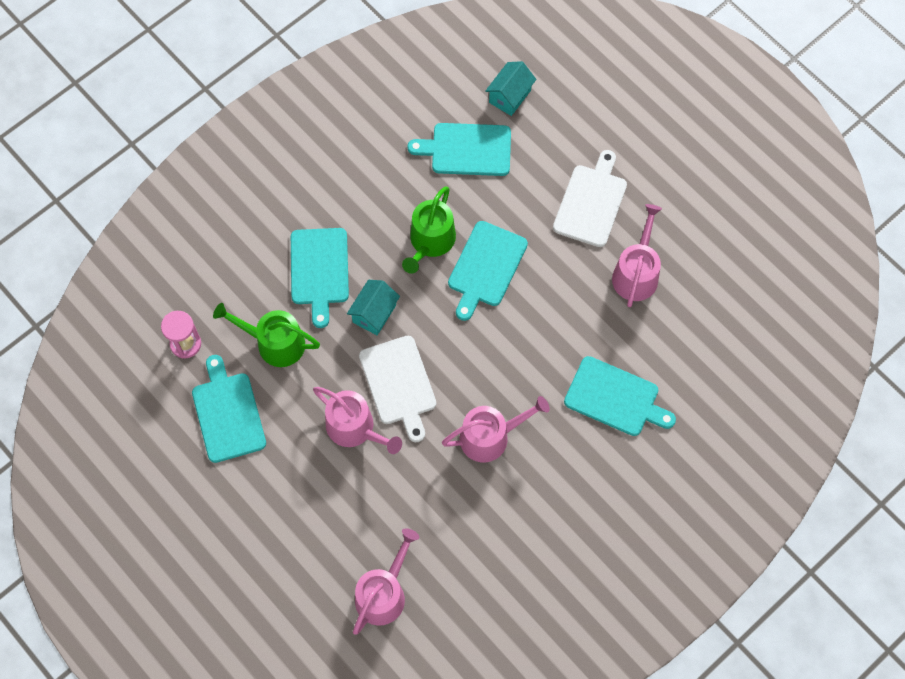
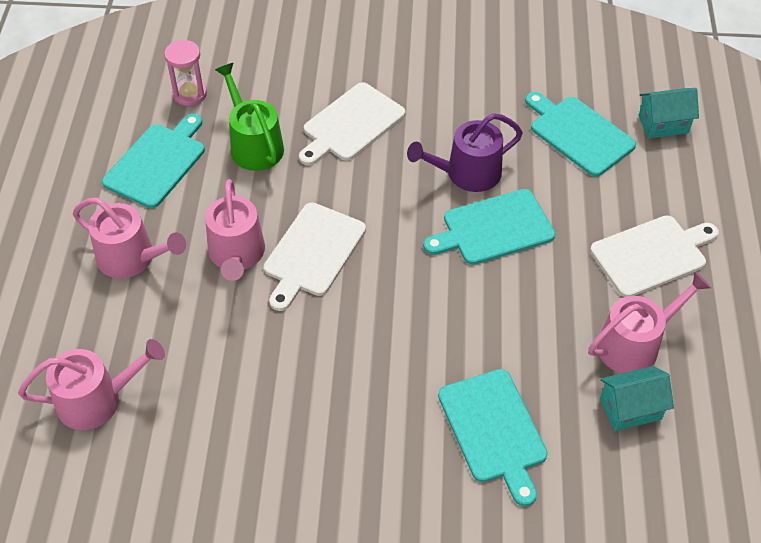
camera: 45 degrees right, 15 degrees down
turquoise cutting board [291,228,349,328] -> white cutting board [299,82,405,165]
turquoise house [347,280,400,335] -> turquoise house moved to [600,366,674,431]
green watering can [402,186,456,274] -> purple watering can [407,113,523,192]
pink watering can [442,396,550,462] -> pink watering can moved to [73,198,186,279]

